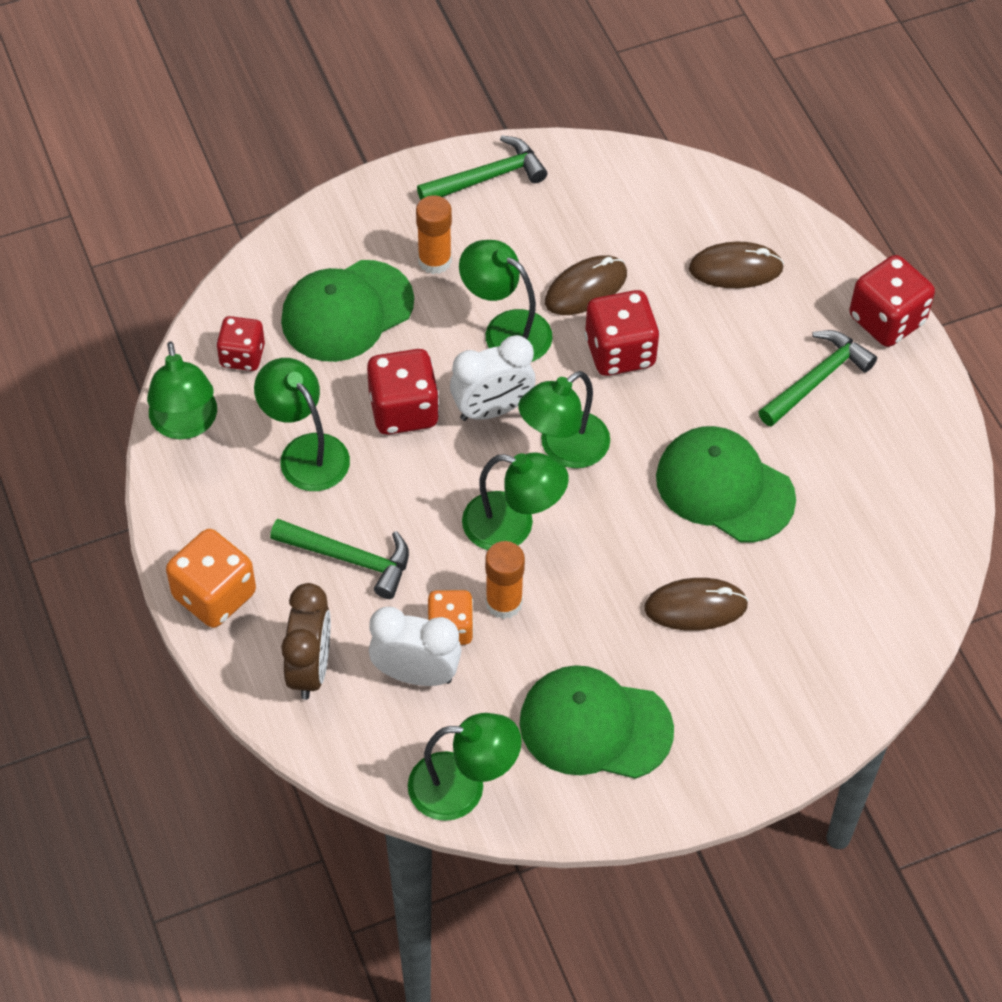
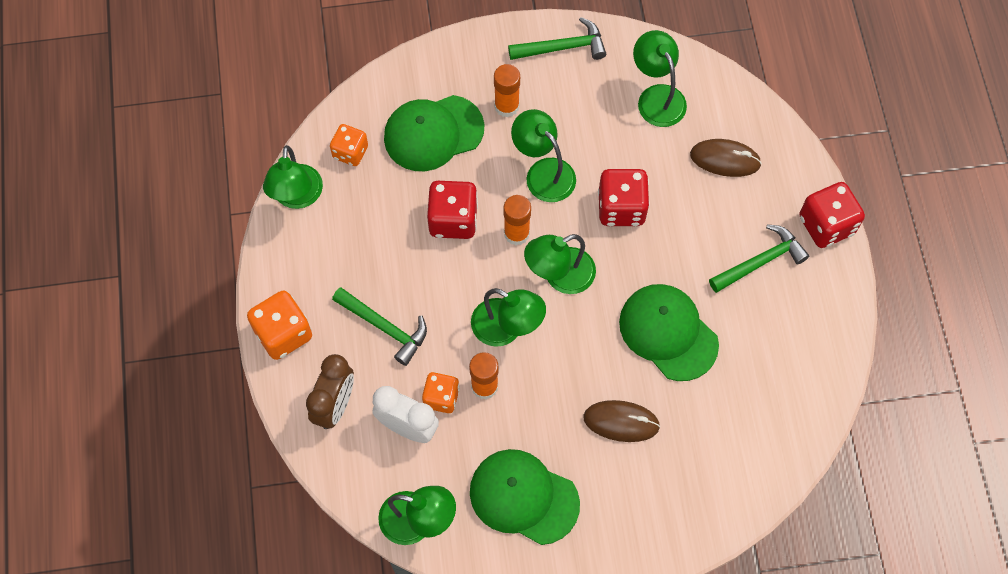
camera: 15 degrees right, 10 degrees up
red dice [216,316,265,371] -> orange dice [330,124,368,166]
green lamp [254,358,350,491] -> green lamp moved to [633,30,687,127]
white clock [450,335,535,421] -> orange glue stick [504,195,531,245]
brown mouse [545,255,627,315] -> none

